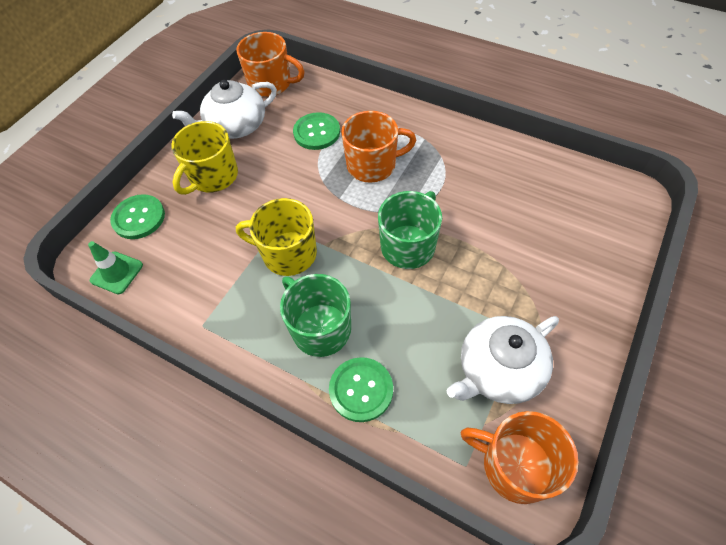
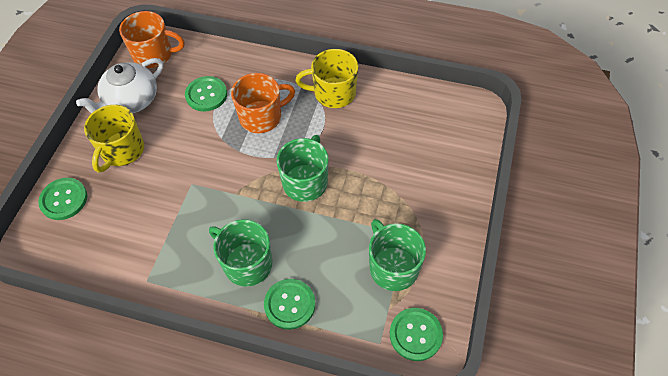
camera: 15 degrees left, 0 degrees up
green traffic cone [88,241,143,294] -> none
yellow mug [236,198,317,276] -> yellow mug moved to [295,49,358,108]
white teapot [447,316,559,404] -> green mug [369,219,426,291]
orange mug [461,411,578,504] -> green button [390,308,443,361]

